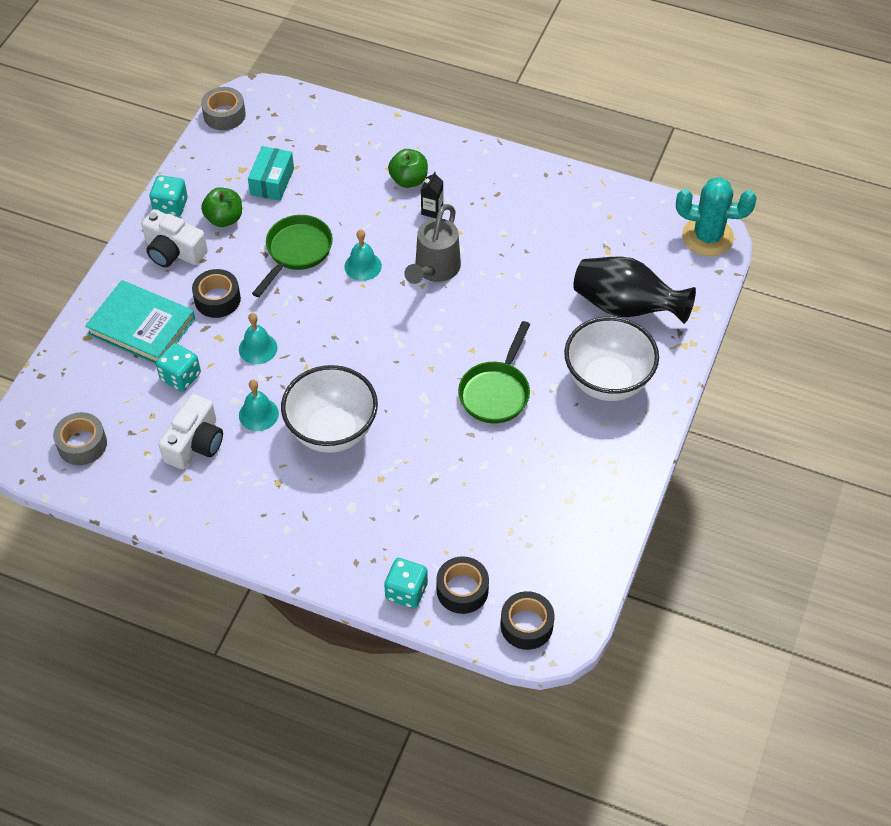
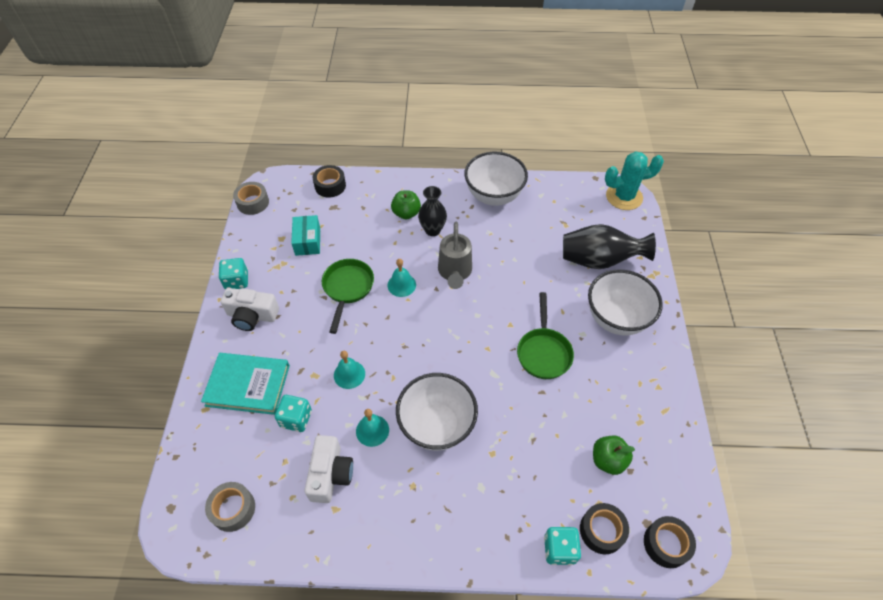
camera: 20 degrees left, 0 degrees up
black tape [192,269,241,318] -> black tape moved to [313,165,346,197]
green apple [201,187,242,227] -> green apple moved to [593,436,635,475]
black carton [421,171,443,218] -> black vase [418,186,447,236]
none -> white bowl [464,152,528,206]

